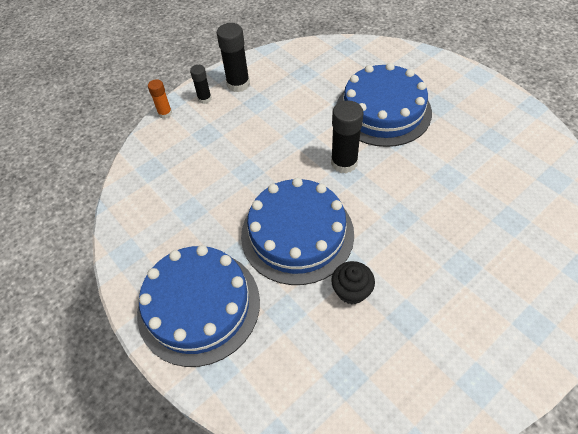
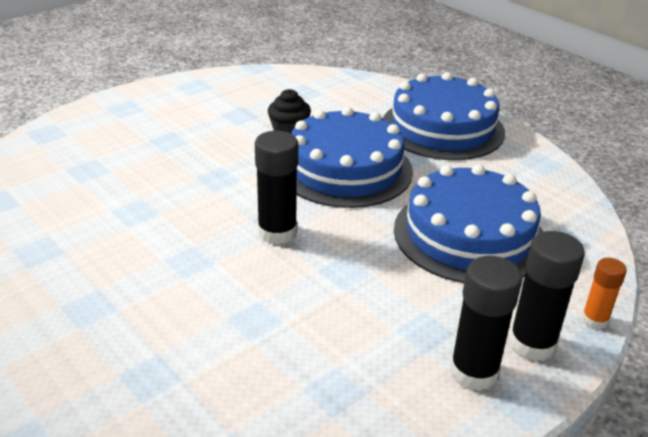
camera: 175 degrees right, 20 degrees down
black glue stick [190,65,212,104] -> black glue stick [509,231,585,361], size x1.71
blue cake [336,63,432,147] -> blue cake moved to [394,165,543,283]

